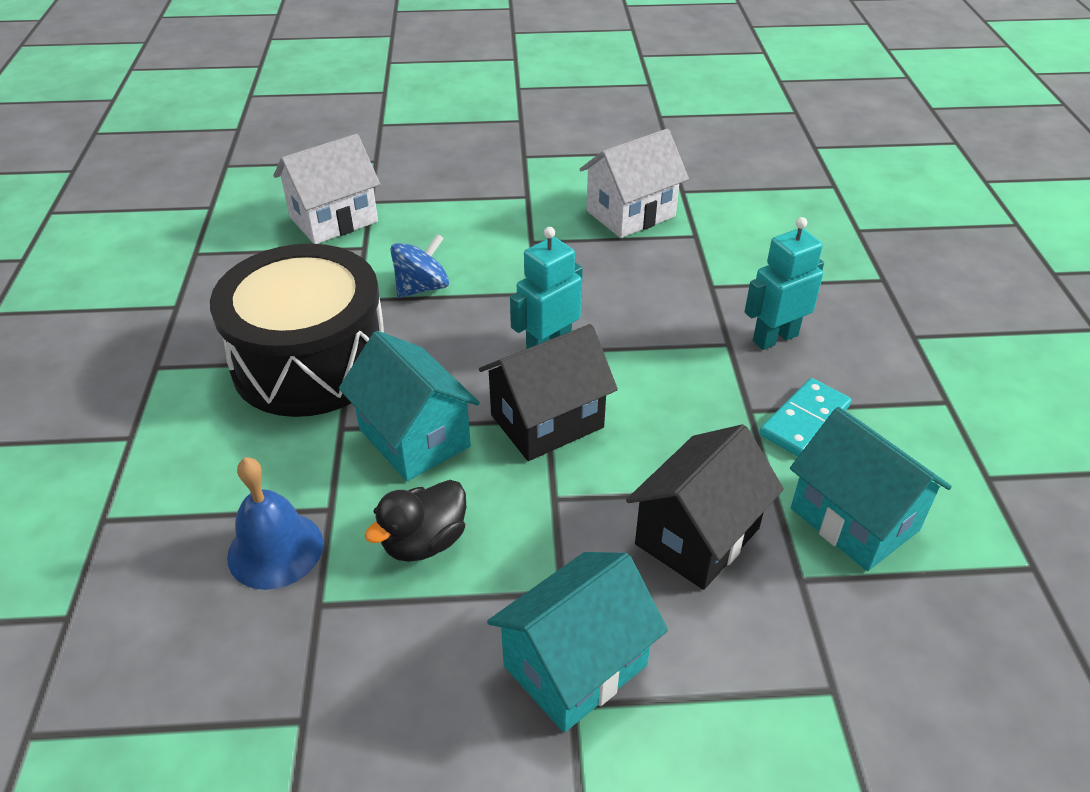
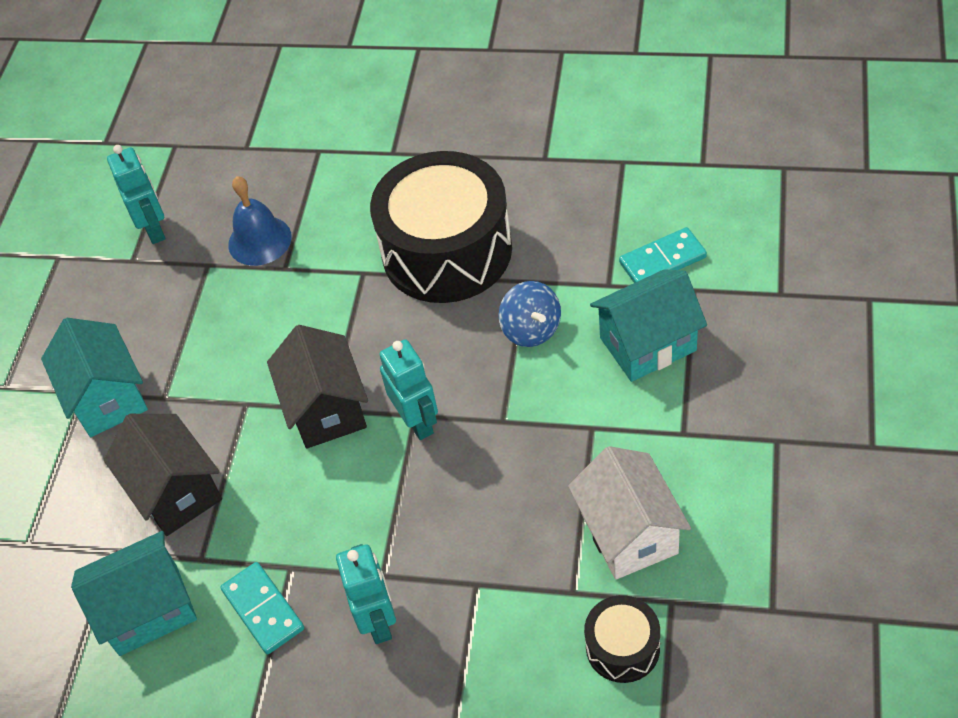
camera: 110 degrees right, 10 degrees up
white house [273,134,380,244] -> turquoise domino [619,227,707,283]
turquoise house [339,331,480,481] -> turquoise house moved to [590,269,707,382]
black duck [365,480,466,562] -> none
none -> turquoise robot [107,145,166,244]
none -> black drum [584,595,660,683]

